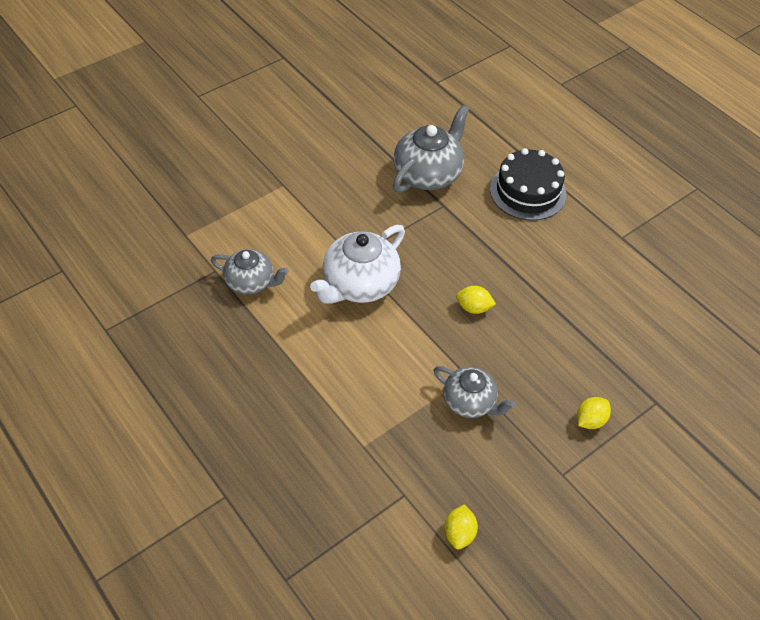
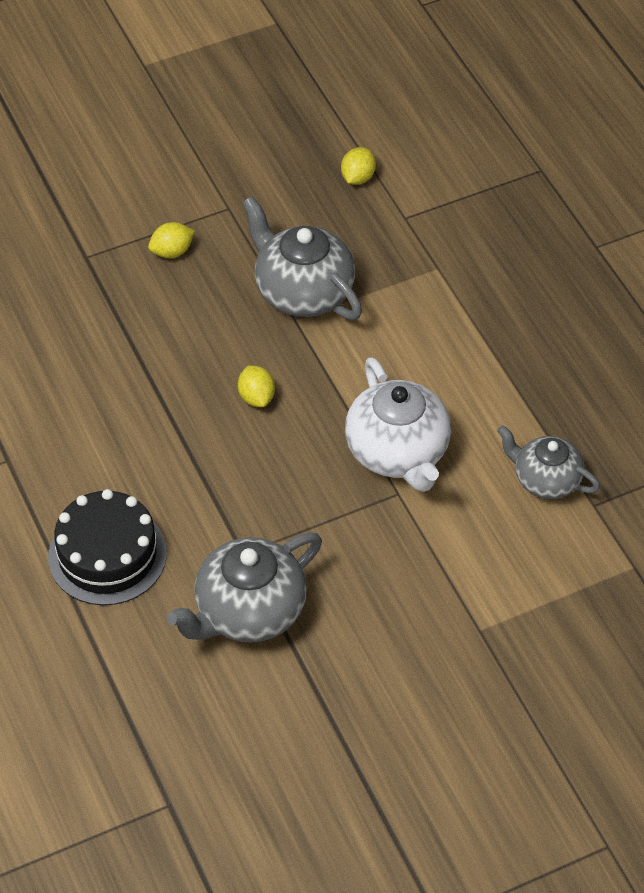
camera: 165 degrees left, 0 degrees up
white teapot [310,225,405,304] -> white teapot turned 105 degrees clockwise [345,357,451,492]
grey teapot [433,366,516,418] -> grey teapot [242,196,362,320], size x1.56
yellow lemon [456,286,496,314] -> yellow lemon turned 45 degrees clockwise [238,365,275,407]

